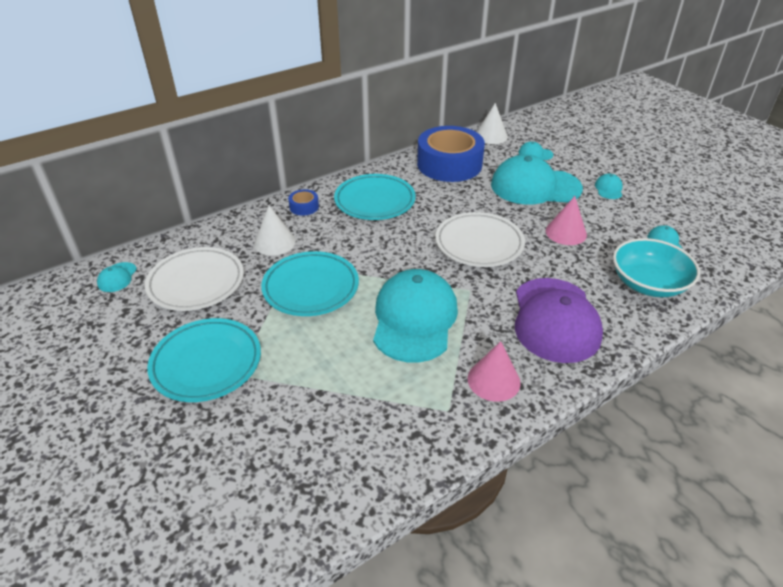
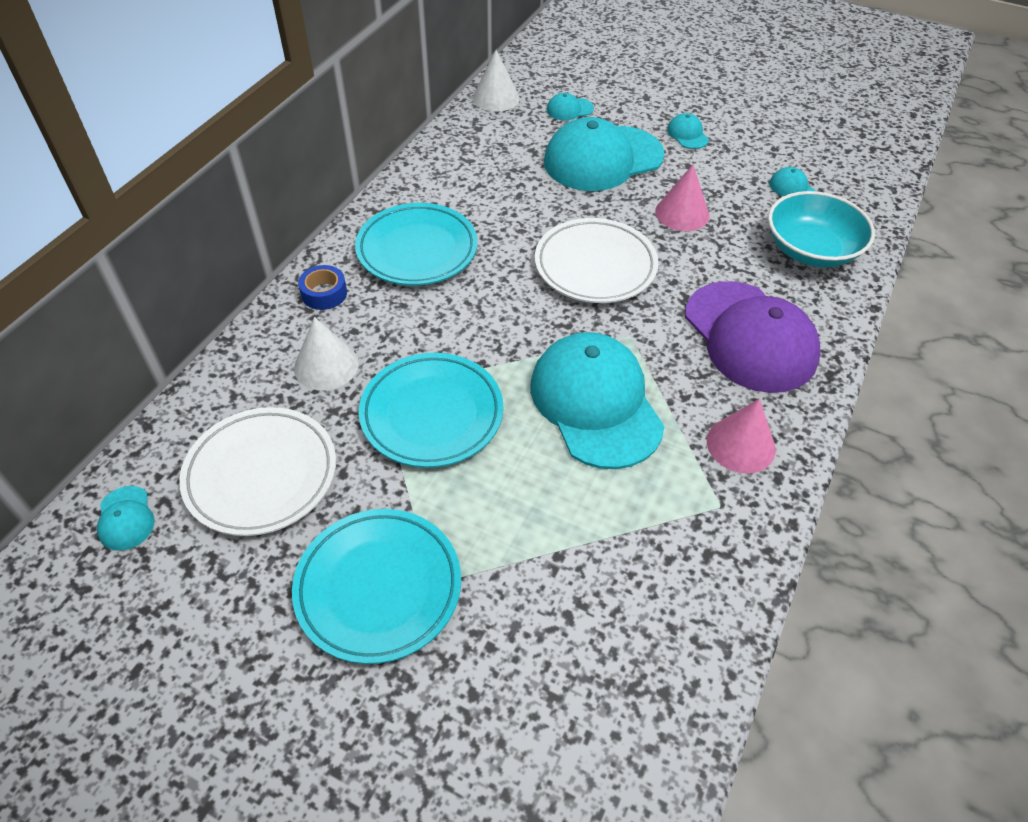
camera: 30 degrees left, 10 degrees up
blue tape [417,126,485,182] -> none

